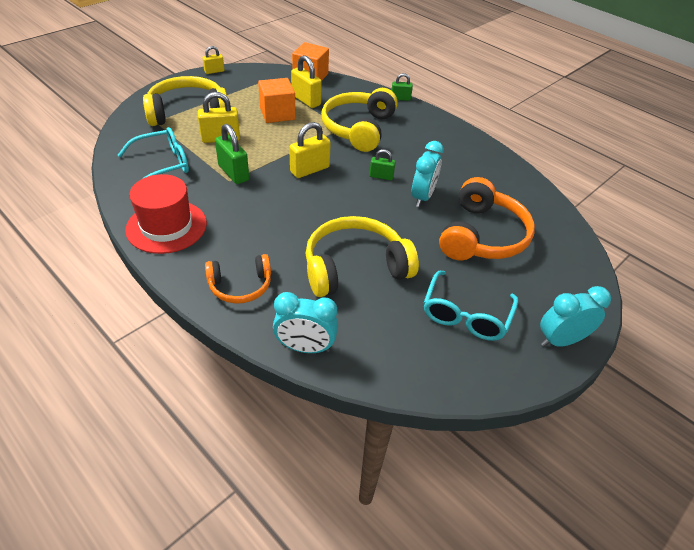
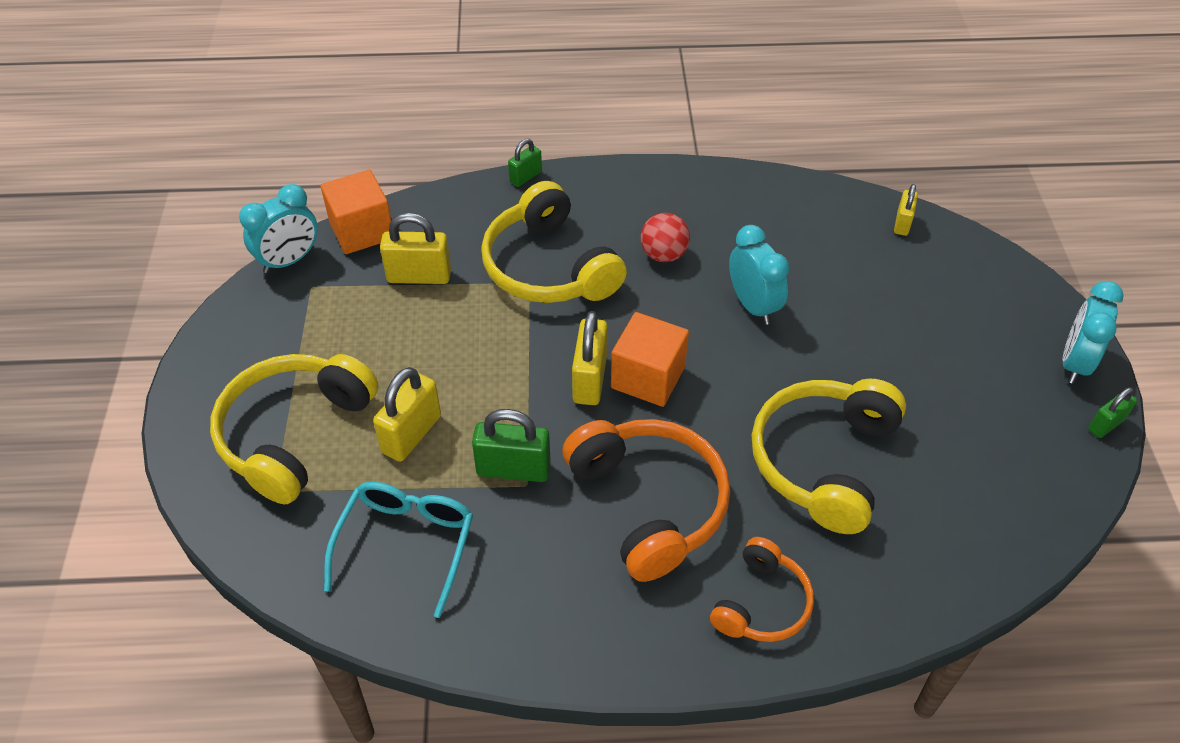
camera: 45 degrees left, 5 degrees up
red hat [125,174,207,254] -> none
yellow padlock [202,46,224,74] -> yellow padlock moved to [894,184,918,236]
orange cube [258,78,296,123] -> orange cube moved to [611,312,689,407]
turquoise clock [273,292,338,353] -> turquoise clock moved to [239,184,318,273]
green padlock [369,149,396,180] -> green padlock moved to [1088,387,1137,438]
turquoise glasses [424,271,518,341] -> none
orange headphones [439,177,535,260] -> orange headphones moved to [562,419,730,582]
none -> red ball [641,213,690,262]

